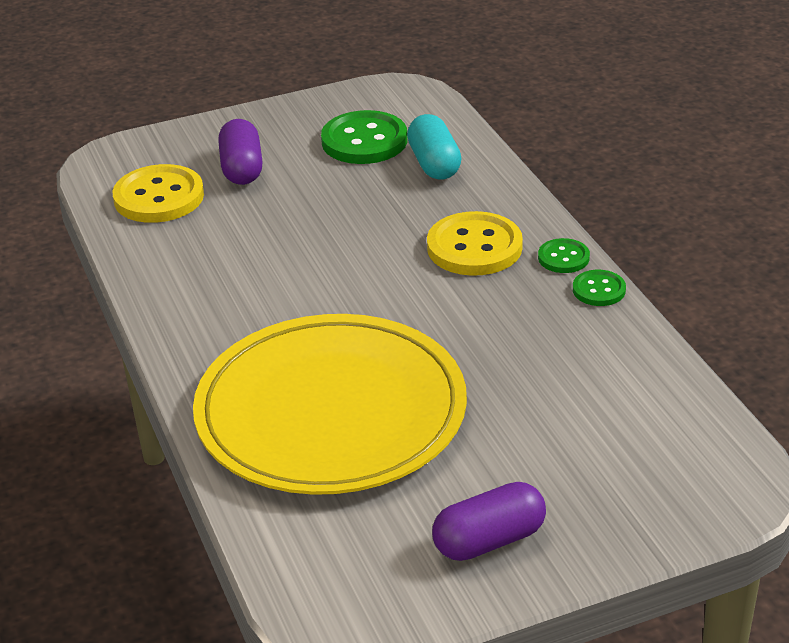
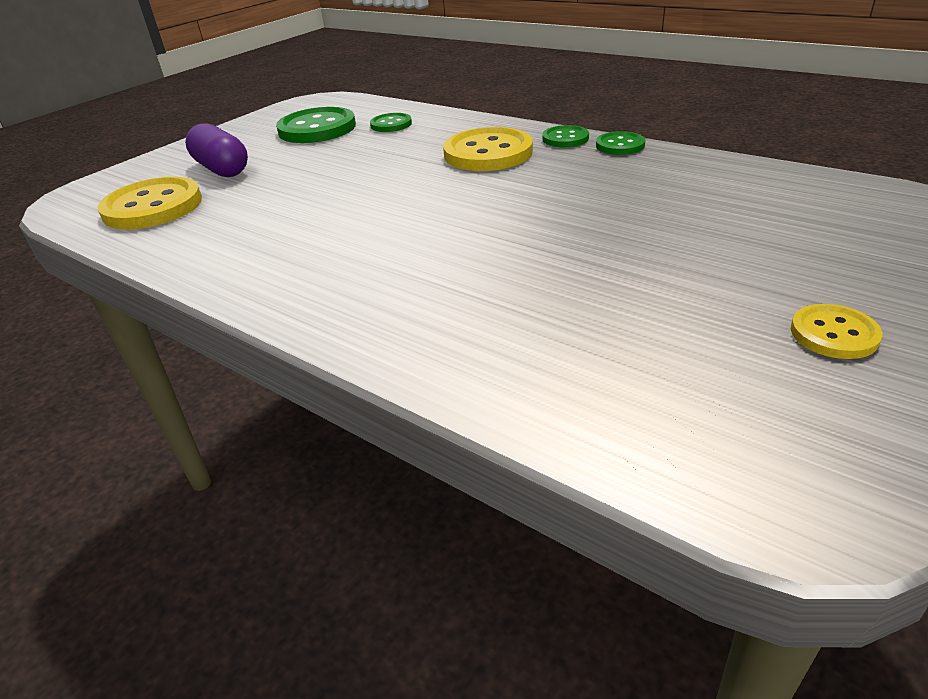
camera: 30 degrees left, 0 degrees up
yellow plate [193,314,467,495] -> none
turquoise capsule [407,114,462,180] -> green button [370,113,412,132]
purple capsule [432,482,546,561] -> yellow button [791,304,883,359]

